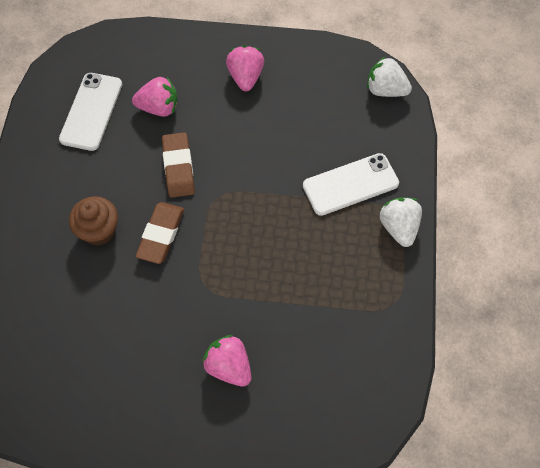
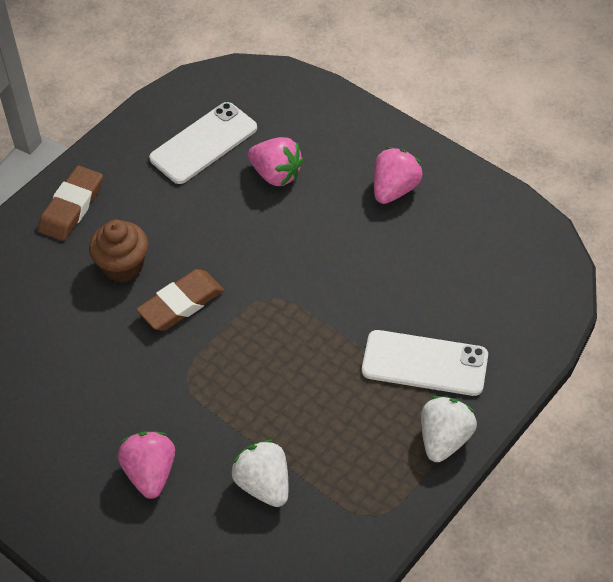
camera: 35 degrees right, 10 degrees down
brown eraser [162,132,195,198] -> brown eraser moved to [38,166,103,241]
white strawberry [367,57,412,97] -> white strawberry moved to [231,440,288,507]

